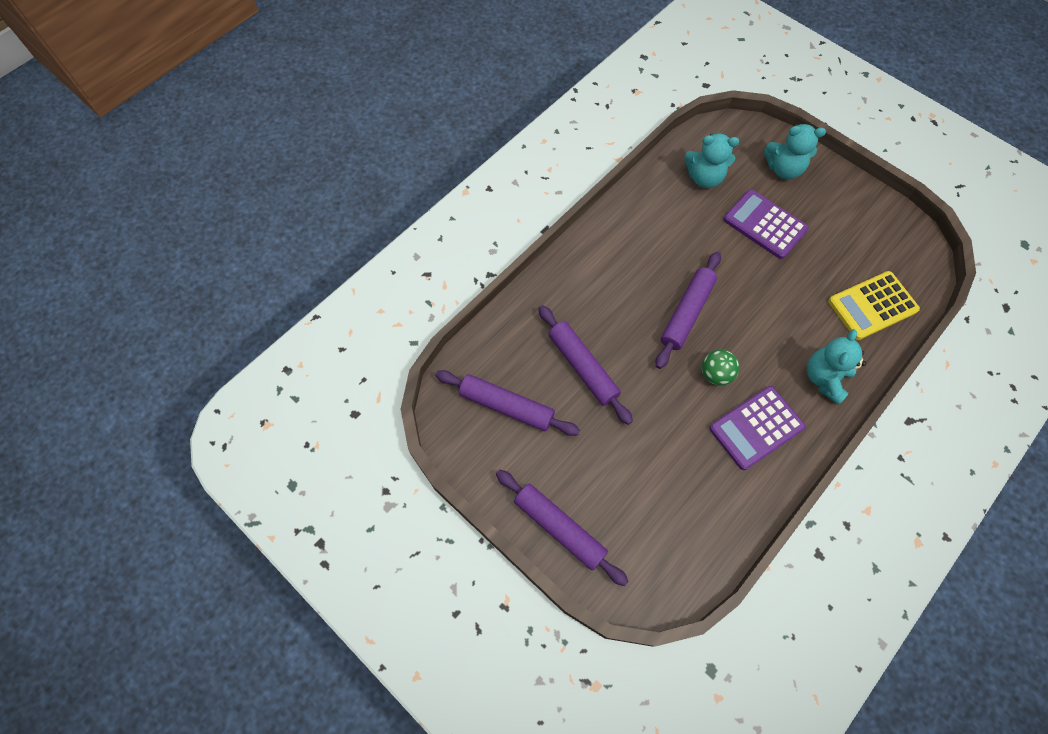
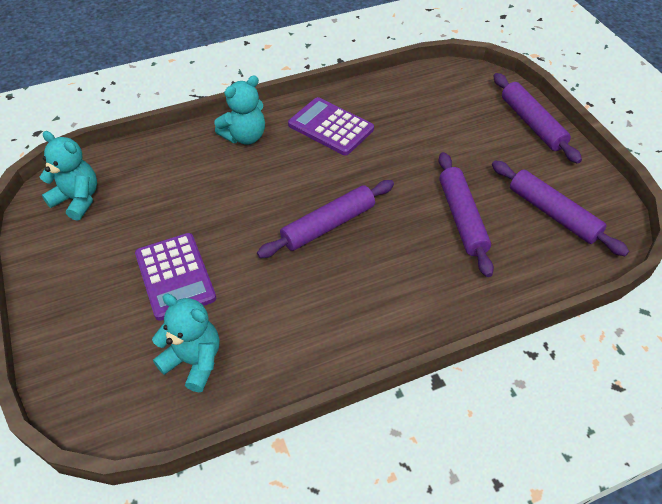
camera: 155 degrees left, 15 degrees down
green ball [702,349,739,386] -> none
purple calculator [709,386,805,470] -> purple calculator turned 135 degrees counterclockwise [288,97,374,155]
turquoise teddy bear [764,124,826,179] -> turquoise teddy bear moved to [40,131,97,221]
yellow calculator [828,271,920,340] -> none

